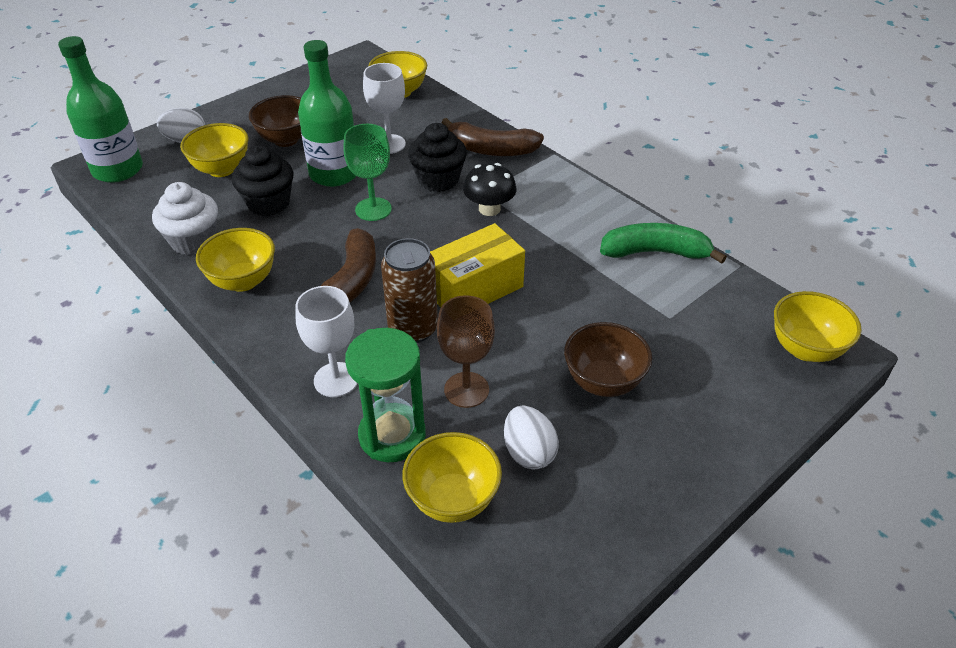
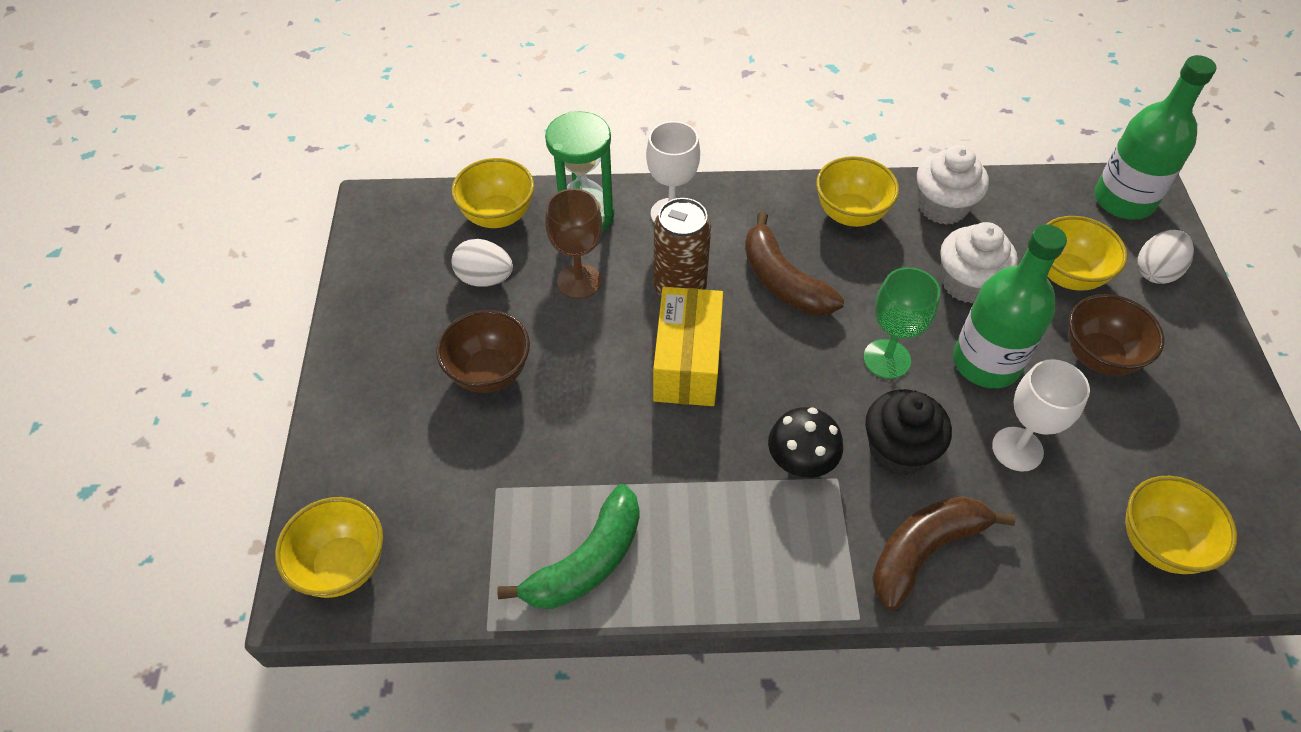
camera: 130 degrees right, 10 degrees up
black cupcake [232,145,293,216] -> white cupcake [940,222,1018,303]

